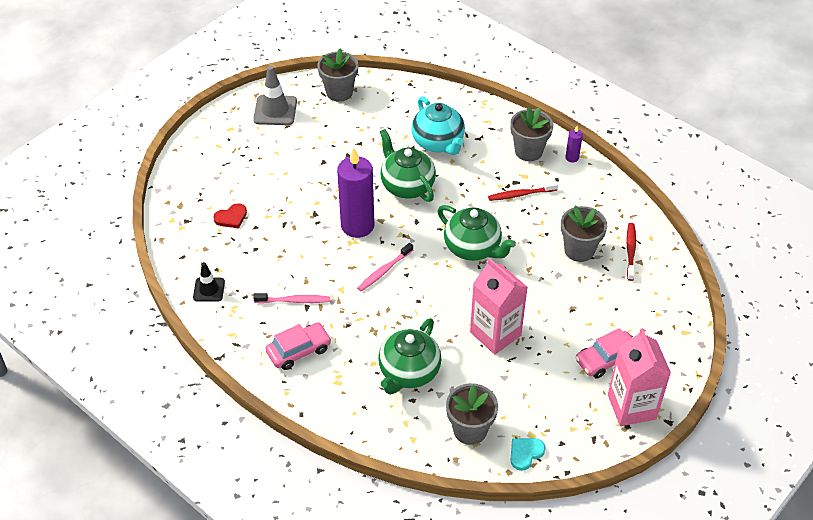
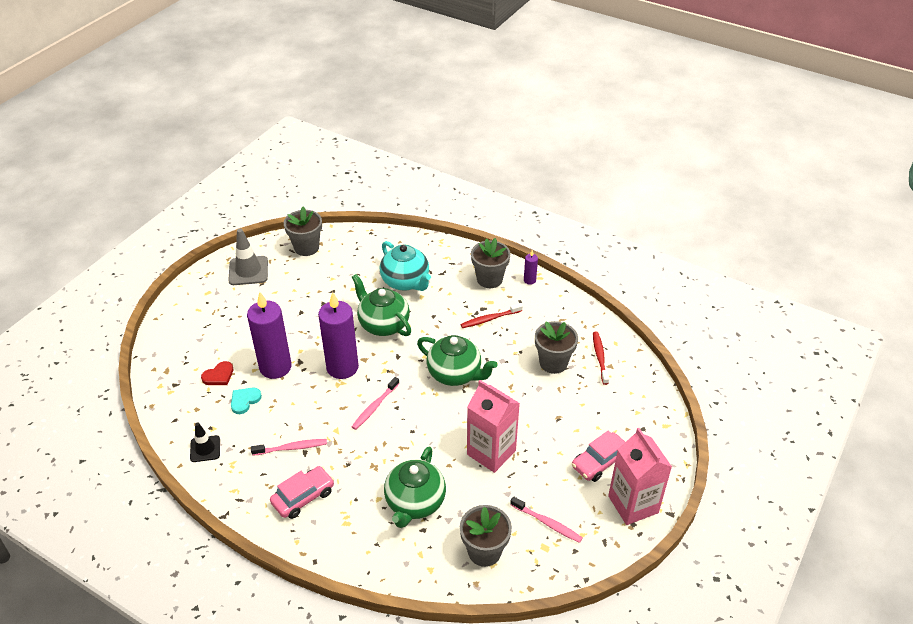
camera: 10 degrees left, 5 degrees down
turquoise heart [510,438,546,471] -> turquoise heart moved to [231,388,262,414]
none -> purple candle [247,292,292,379]
none -> pink toothbrush [510,496,583,543]

